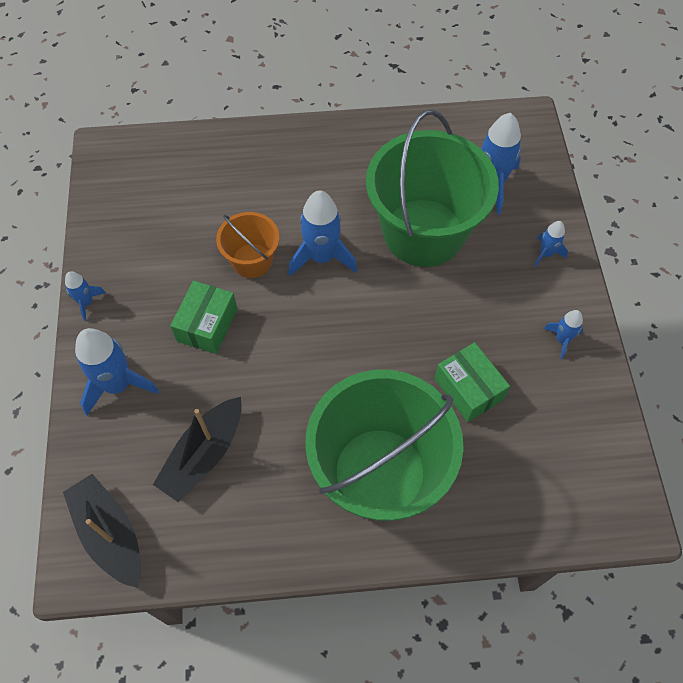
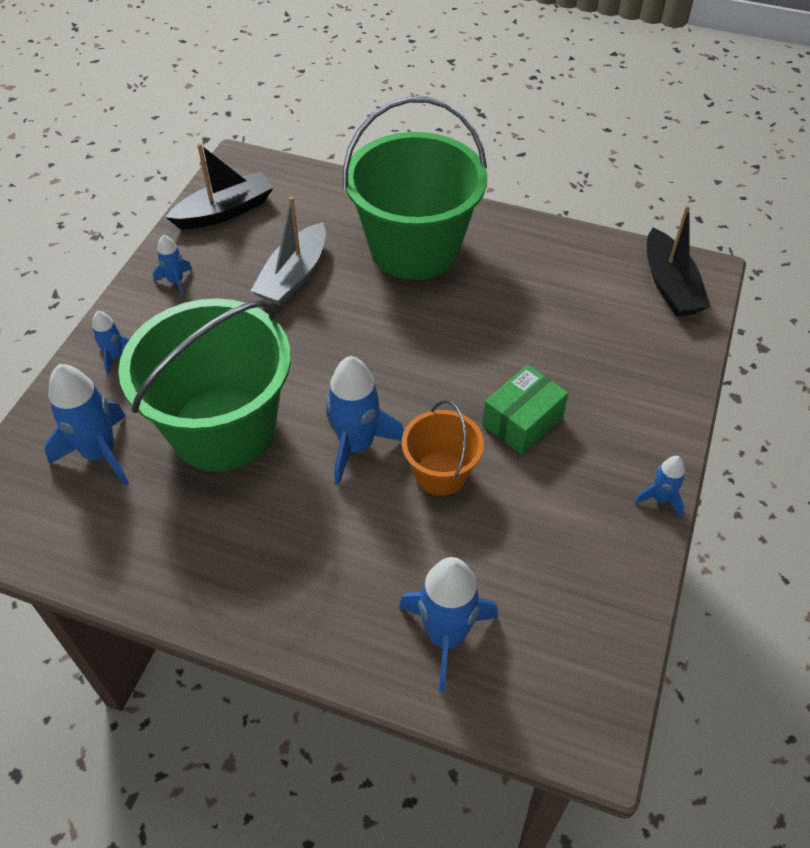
camera: 155 degrees left, 10 degrees down
blue rocket [75,328,159,415] -> blue rocket moved to [399,557,498,692]
black boat [153,397,242,502] -> black boat moved to [165,143,274,229]
green box [434,342,510,422] -> grey boat [251,196,326,306]

